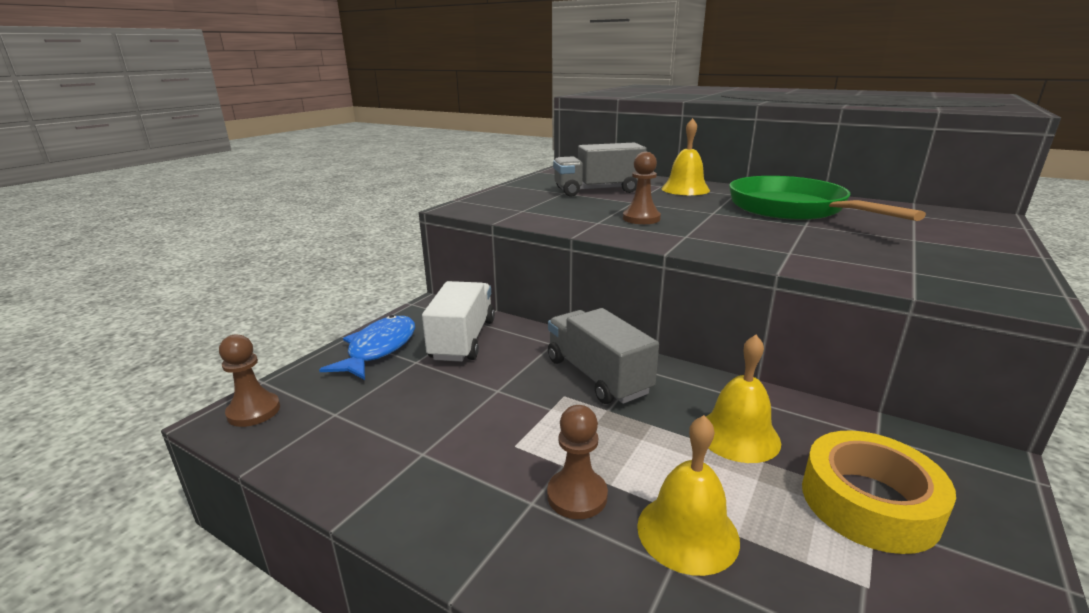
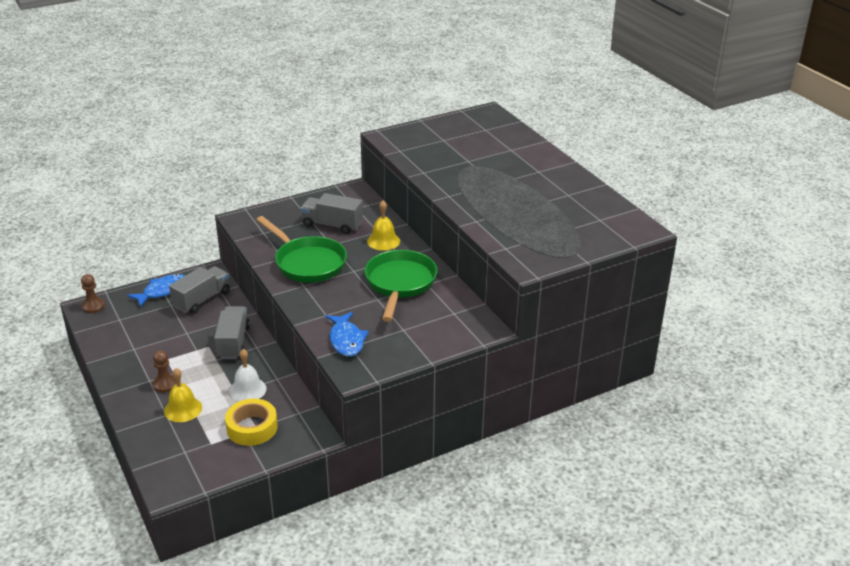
camera: 30 degrees right, 10 degrees up
white truck [422,281,495,362] -> grey truck [169,266,230,314]
brown pawn [623,152,661,224] -> green pan [256,216,347,283]
yellow bell [706,335,781,463] -> white bell [229,349,267,401]
none -> blue fish [325,312,369,357]

